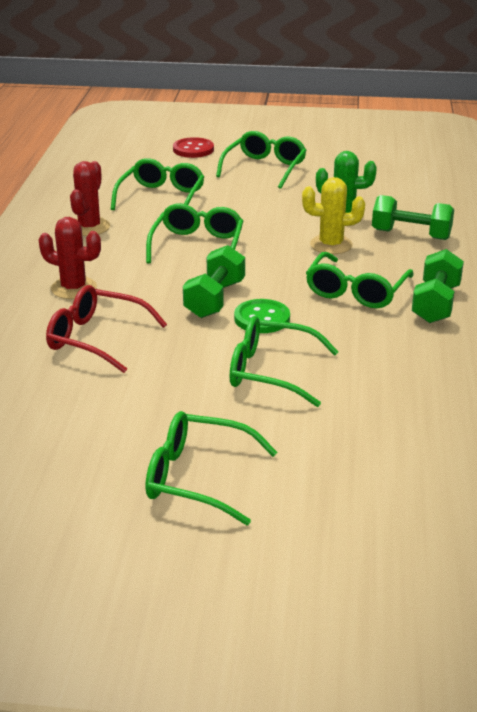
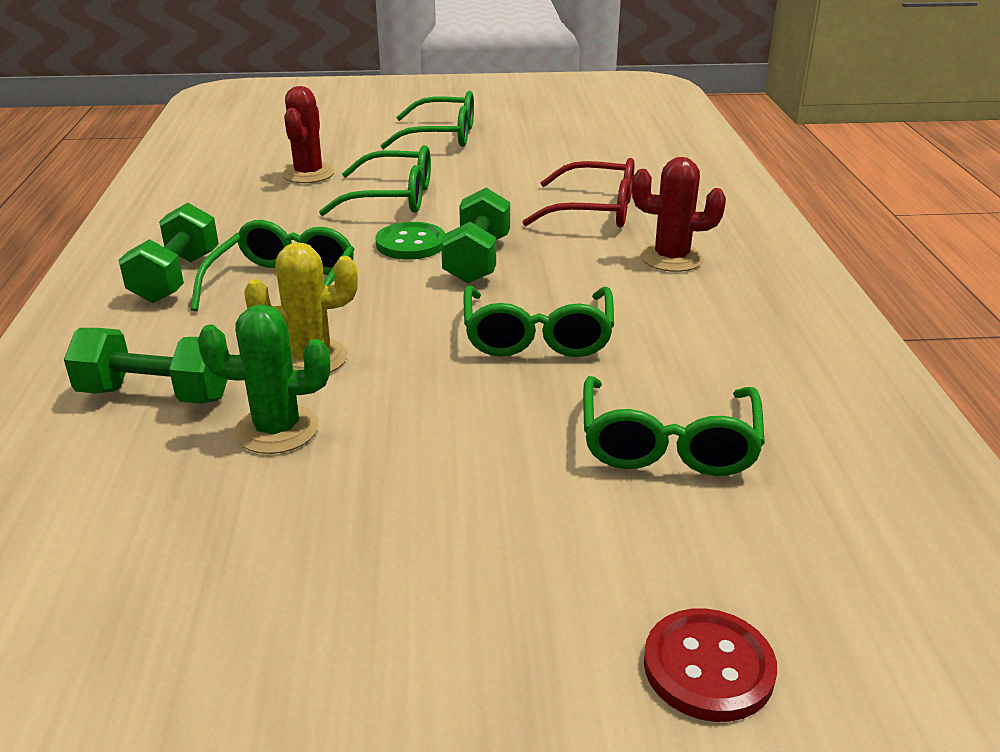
camera: 170 degrees right, 0 degrees up
red cactus [70,161,110,236] -> red cactus moved to [282,86,335,183]
green glasses [216,131,307,189] -> none

